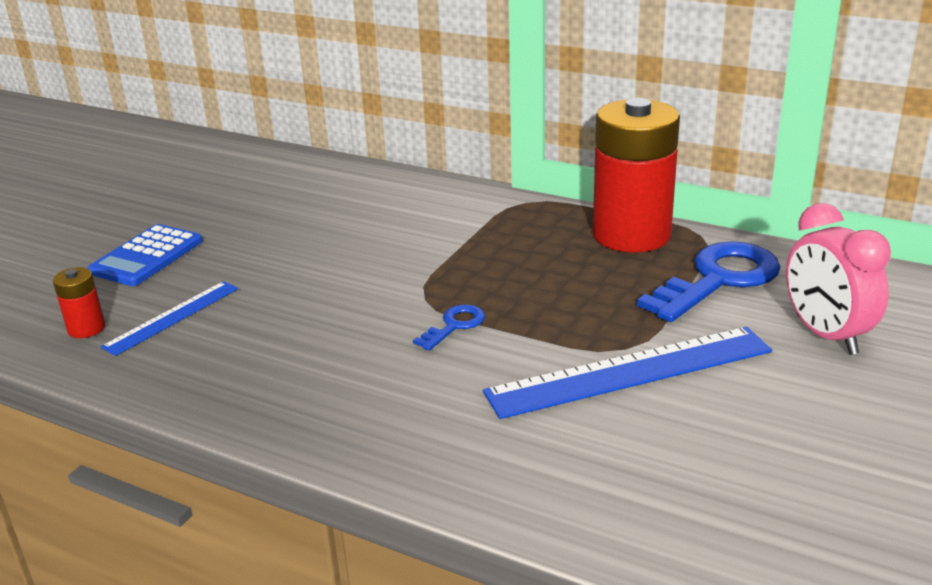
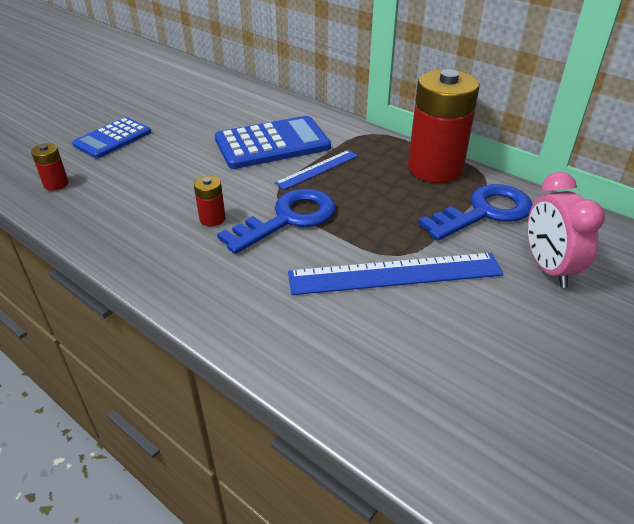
camera: 10 degrees right, 10 degrees up
blue ruler [101,281,238,356] -> blue ruler moved to [275,150,358,190]
blue key [413,305,485,351] -> blue key [217,189,336,254], size x2.10
none -> red battery [194,176,225,227]
none -> blue calculator [215,116,331,169]

